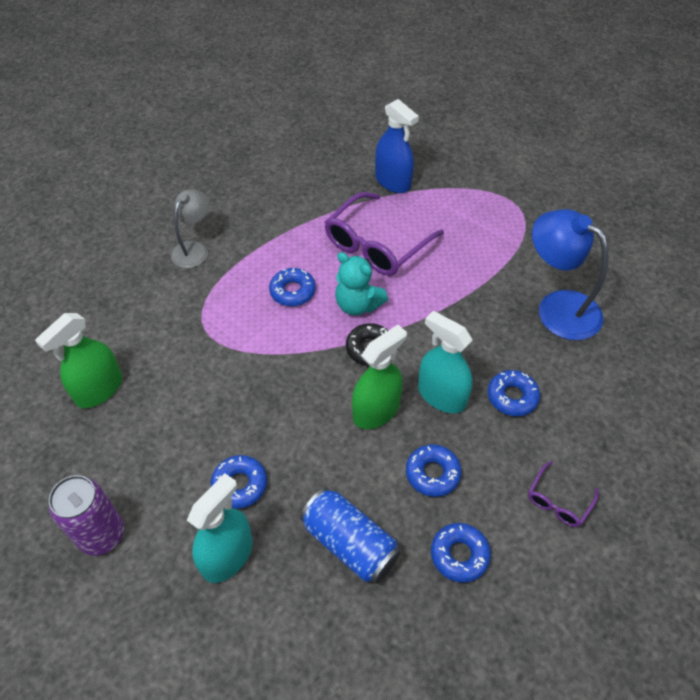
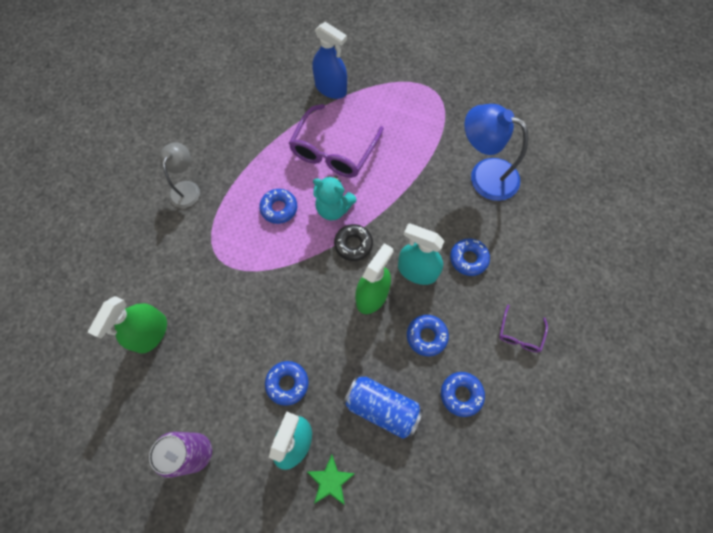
camera: 15 degrees left, 15 degrees up
none -> green star [307,455,355,505]

